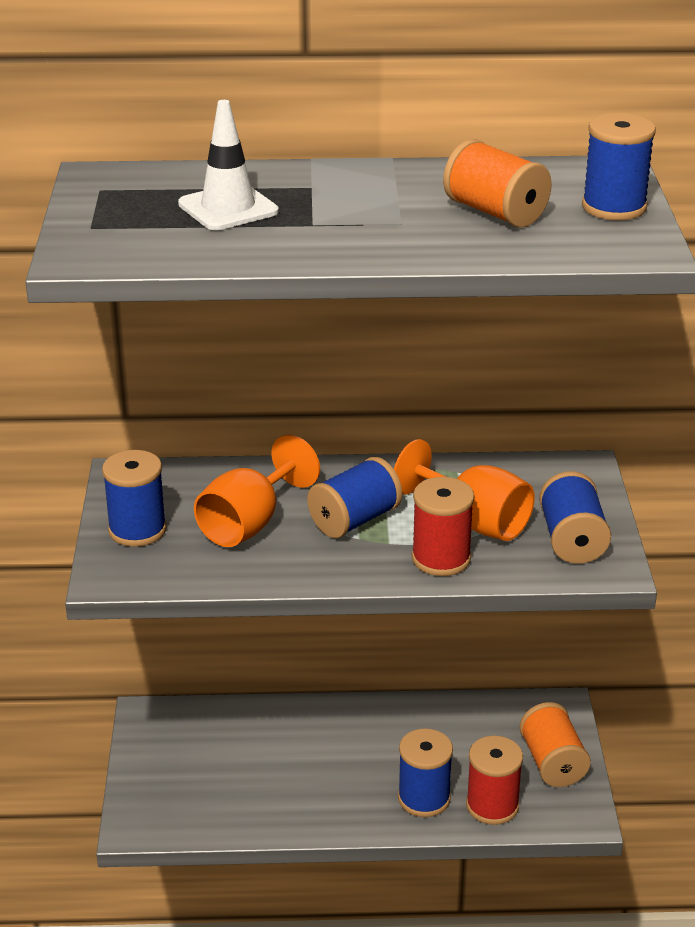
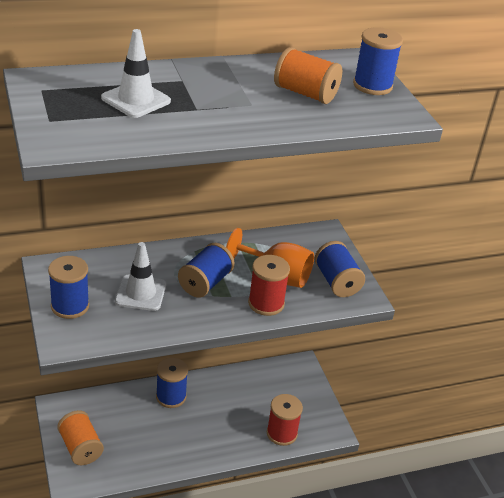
camera: 20 degrees left, 5 degrees up
orange goblet [194,435,320,547] -> white traffic cone [115,242,166,311]
blue spool [398,728,453,817] -> blue spool moved to [156,358,188,408]
orange spool [519,702,591,787] -> orange spool moved to [57,410,104,465]

